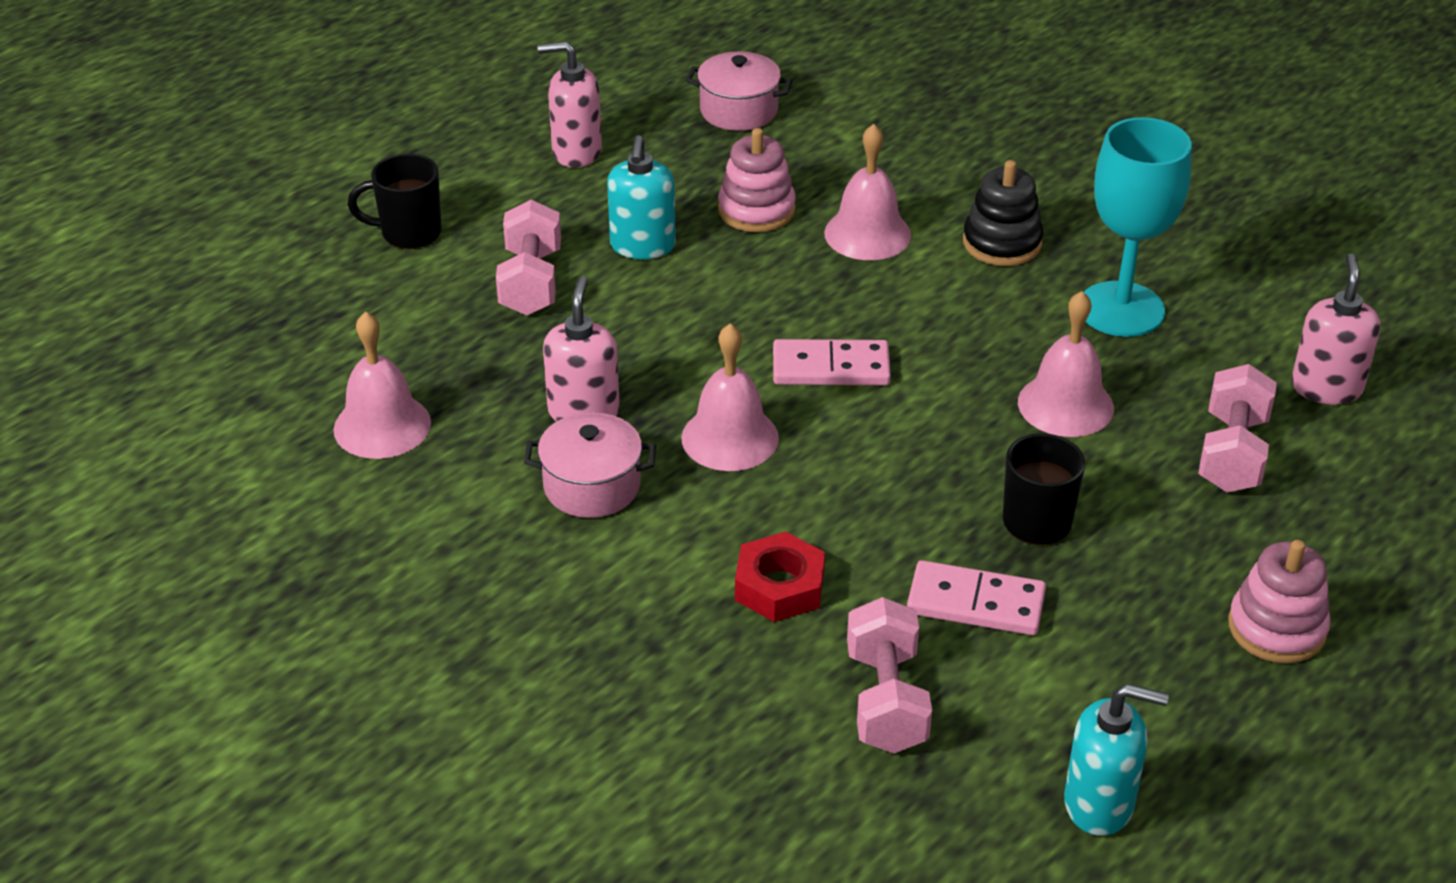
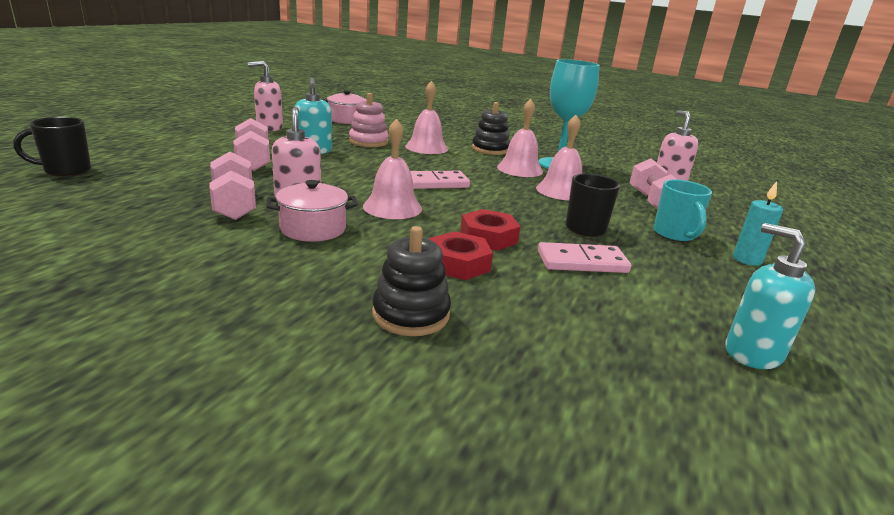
camera: 20 degrees left, 15 degrees down
pink bell [333,311,431,459] -> pink bell moved to [497,99,543,177]
black mug [348,154,442,249] -> black mug moved to [13,117,91,177]
pink dumbbell [847,597,932,754] -> pink dumbbell moved to [209,151,256,220]
turquoise soap dispenser [1064,684,1169,836] -> turquoise soap dispenser turned 120 degrees counterclockwise [726,223,816,369]
pink stacking toy [1228,540,1331,663] -> turquoise candle [733,181,783,266]
none -> black stacking toy [372,226,451,336]
none -> red nut [460,209,521,251]
none -> turquoise mug [653,179,712,242]

